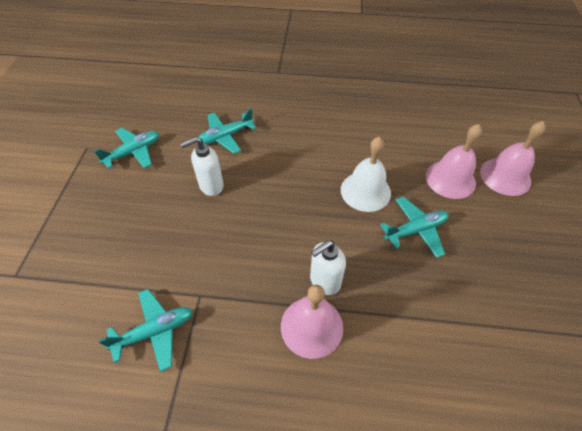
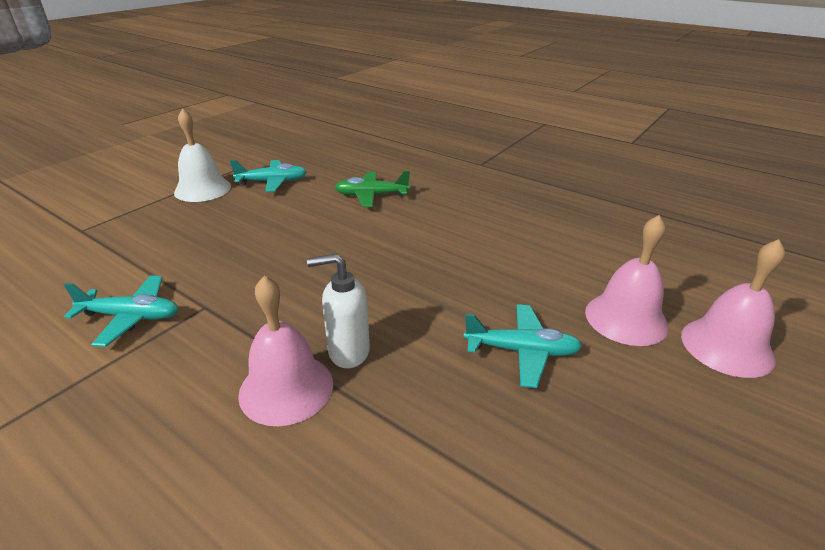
camera: 30 degrees right, 20 degrees down
white soap dispenser [180,137,224,196] -> none
turquoise plane [199,109,256,154] -> green plane [335,171,410,207]
white bell [341,137,391,212] -> white bell moved to [174,108,231,202]

